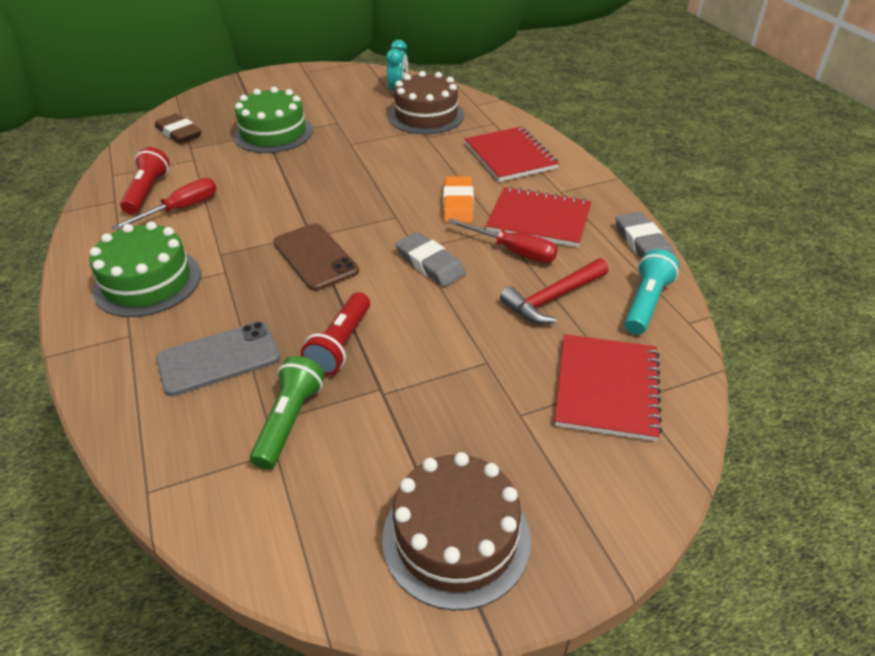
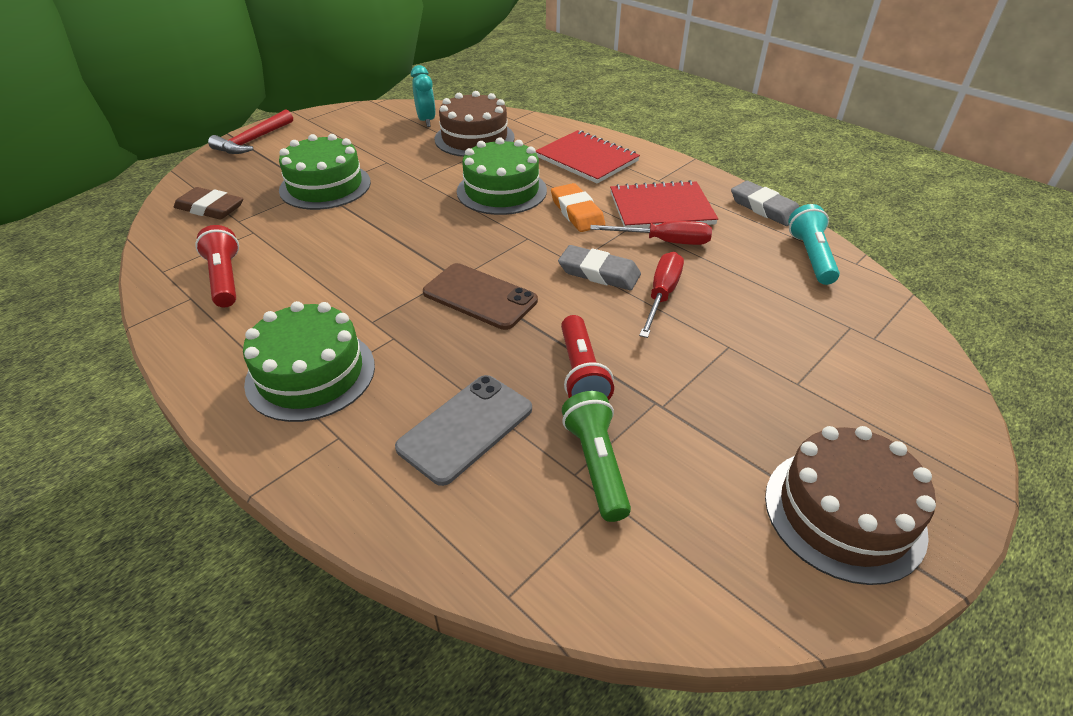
camera: 25 degrees left, 0 degrees up
red screwdriver [112,178,217,230] -> red screwdriver moved to [639,252,684,338]
red hammer [500,258,609,324] -> red hammer moved to [208,109,293,154]
red notebook [555,334,662,441] -> none
none -> green cake [457,137,547,215]

